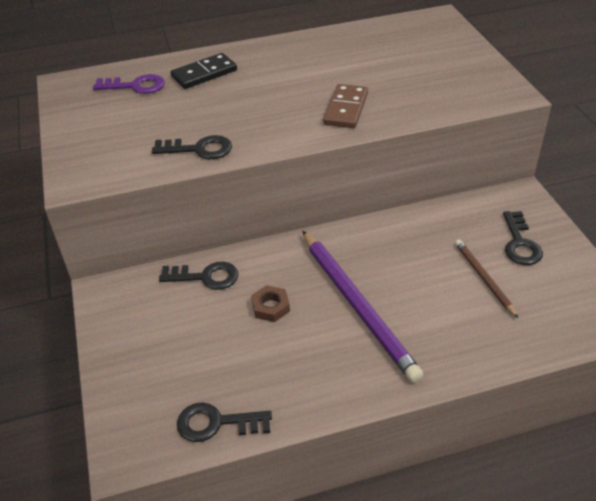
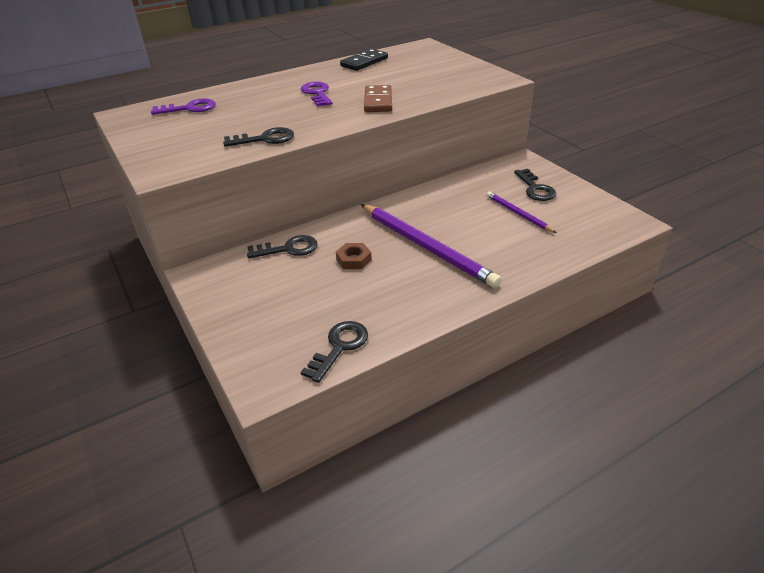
camera: 15 degrees left, 5 degrees down
black domino [171,53,237,89] -> black domino moved to [340,49,388,71]
black key [177,402,272,442] -> black key turned 135 degrees clockwise [301,321,368,383]
brown pencil [455,239,518,318] -> purple pencil [486,191,557,233]
none -> purple key [301,82,332,107]

